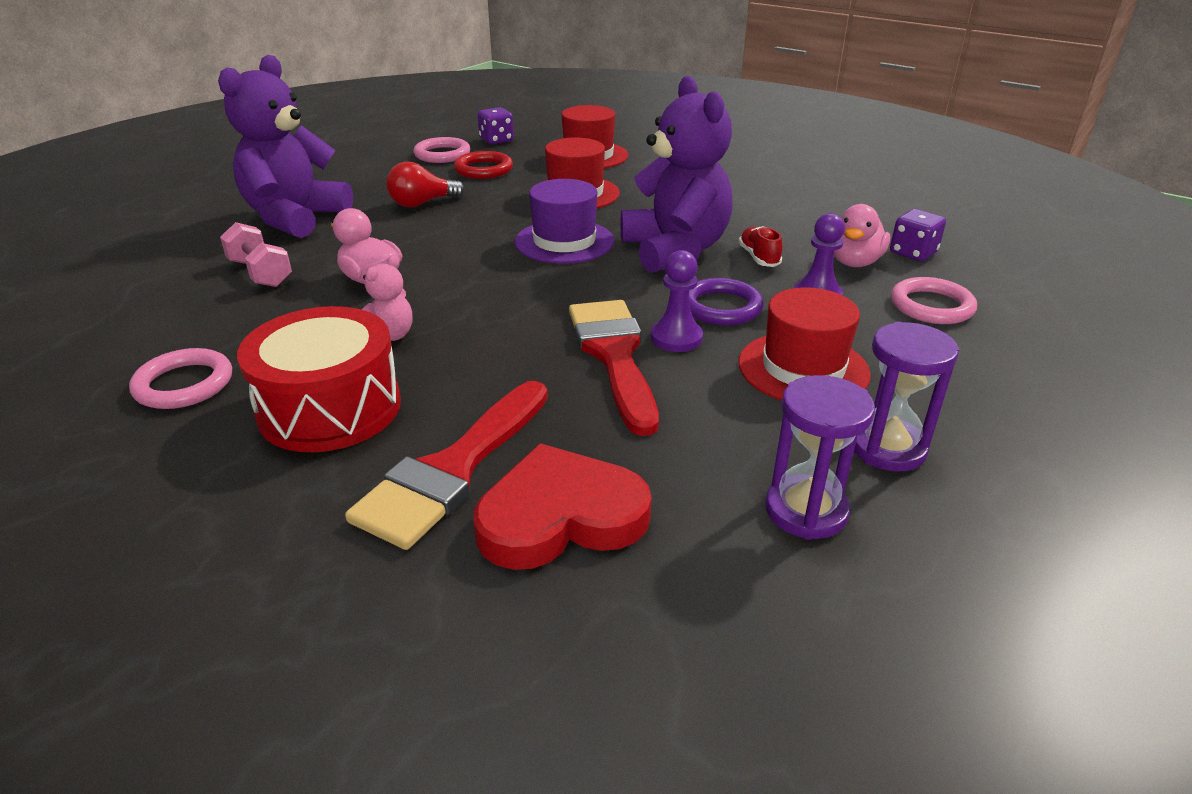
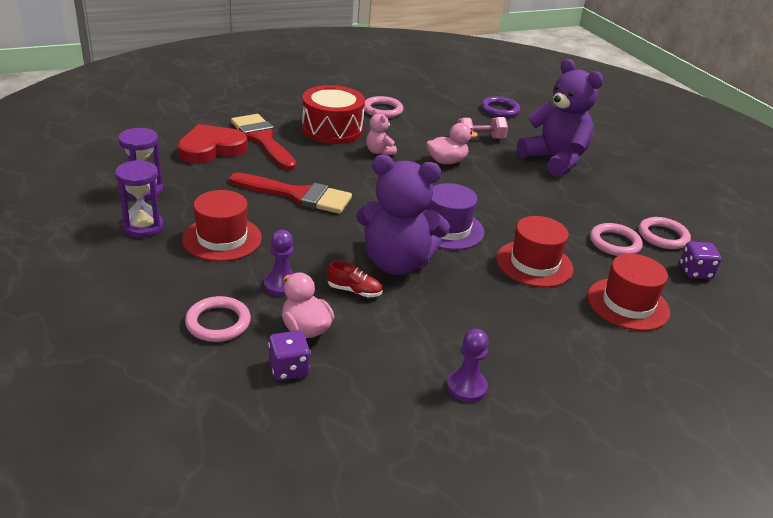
camera: 115 degrees right, 0 degrees up
red light bulb [386,162,465,207] -> none
red ring [454,151,513,179] -> pink ring [590,223,643,256]
red heart [474,444,652,570] -> red heart turned 135 degrees counterclockwise [178,124,248,164]
purple pawn [651,250,703,352] -> purple pawn moved to [447,329,489,402]
purple ring [689,278,764,325] -> purple ring moved to [481,96,520,118]

